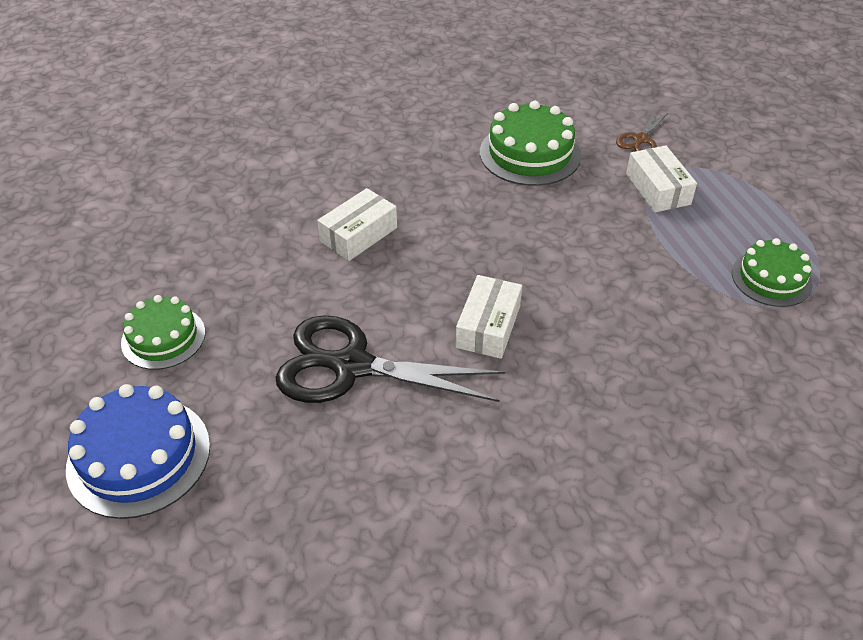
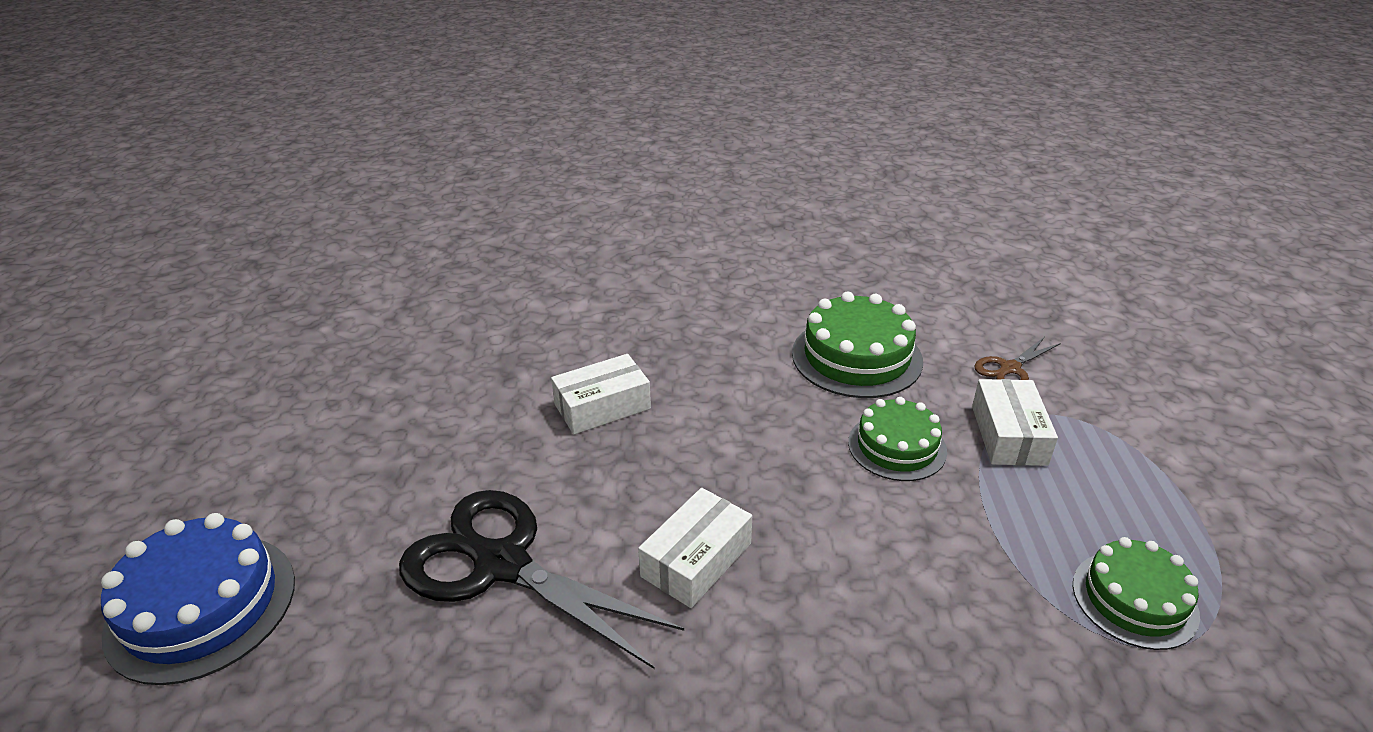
camera: 20 degrees right, 10 degrees down
green cake [121,295,205,370] -> green cake moved to [848,397,947,481]

